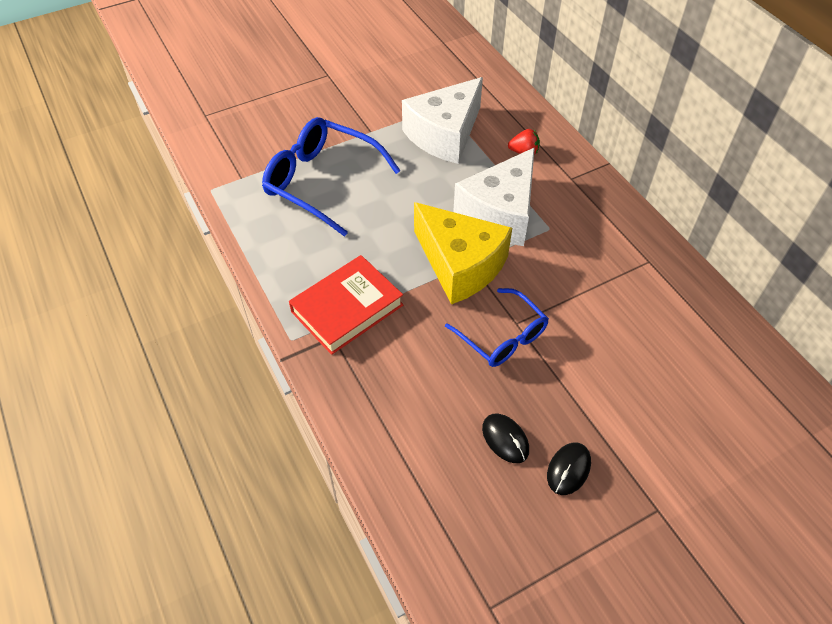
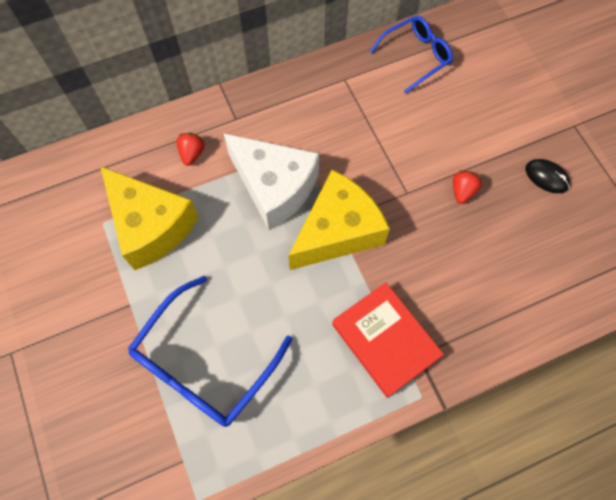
camera: 85 degrees left, 15 degrees up
white cheese [402,77,483,164] -> yellow cheese [100,166,199,270]
blue glasses [445,288,549,367] -> blue glasses moved to [370,16,453,93]
black mouse [482,414,529,463] -> none
none -> red strawberry [453,170,482,204]

